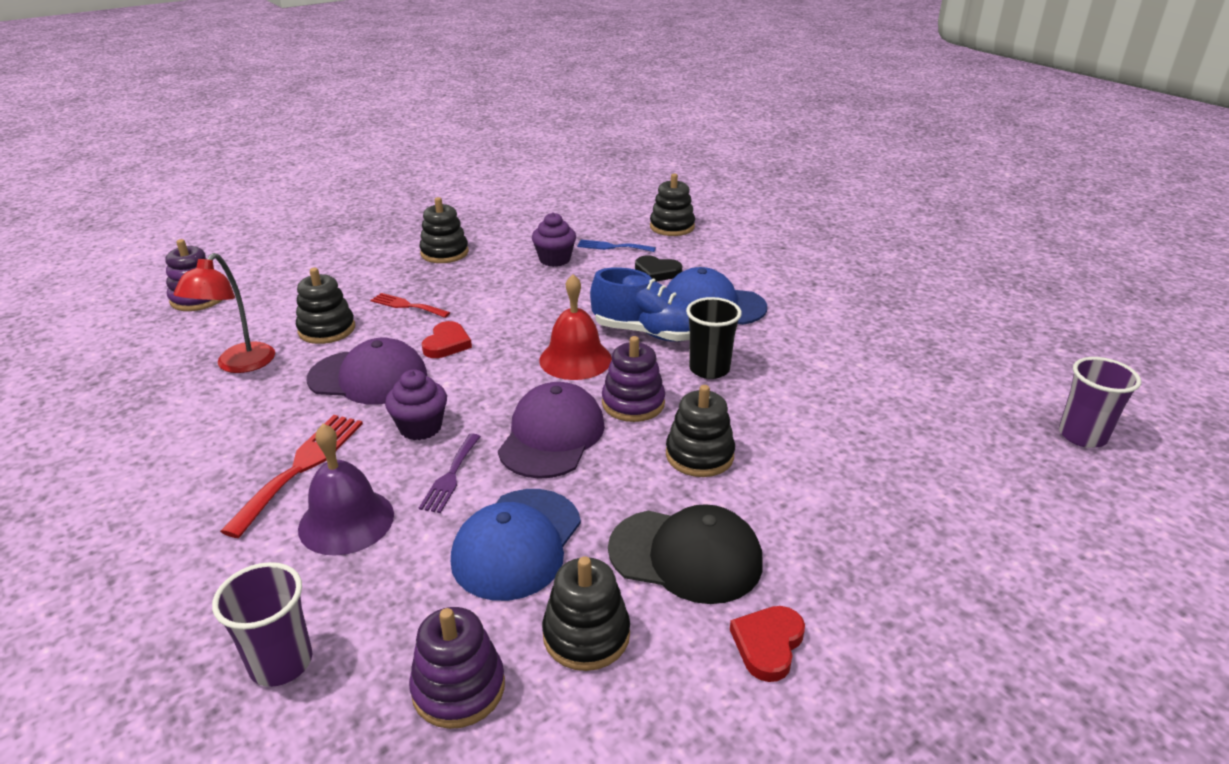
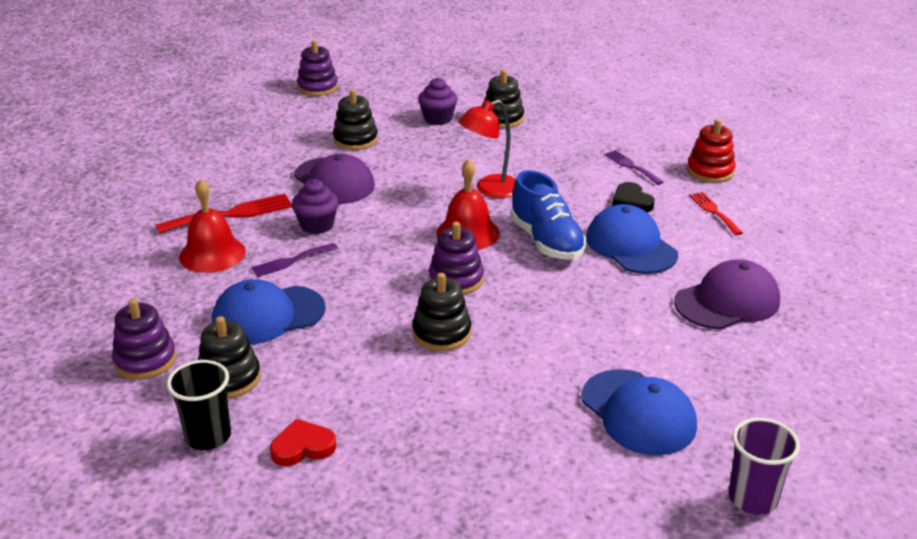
camera: 45 degrees right, 0 degrees up
red lamp [173,253,275,373] -> red lamp moved to [458,100,516,198]
purple cup [212,562,312,687] -> none
purple bell [298,424,394,556] -> red bell [179,179,246,273]
red fork [371,293,450,318] -> red fork moved to [689,192,743,235]
red heart [422,321,472,358] -> none
purple cap [498,382,605,479] -> purple cap moved to [674,259,780,329]
purple cupcake [532,212,576,267] -> purple cupcake moved to [418,77,458,125]
blue fork [577,240,656,252] -> purple fork [604,150,663,185]
black cap [608,504,763,604] -> none
black stacking toy [650,173,695,236] -> red stacking toy [687,119,736,183]
black cup [686,297,742,379] -> black cup moved to [167,360,231,450]
none -> blue cap [581,369,697,455]

